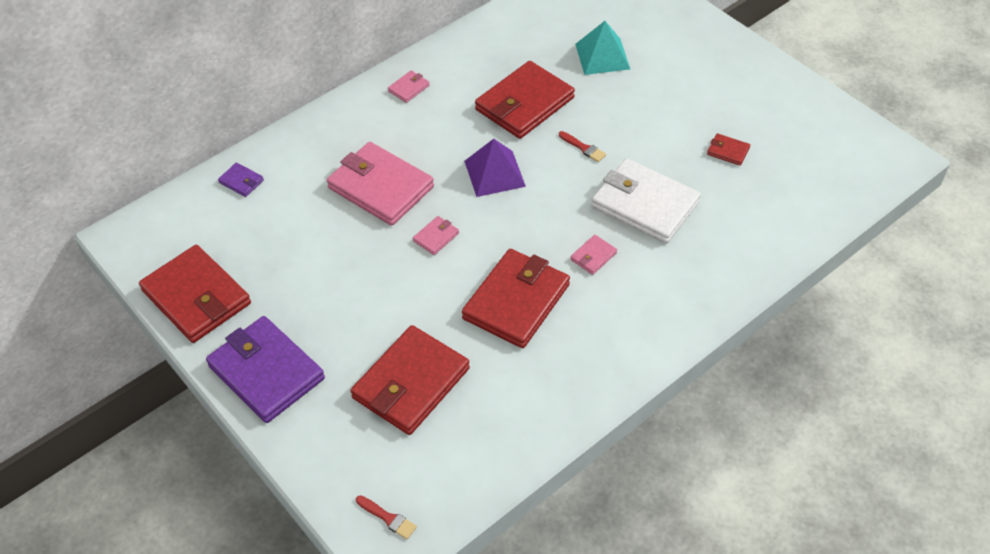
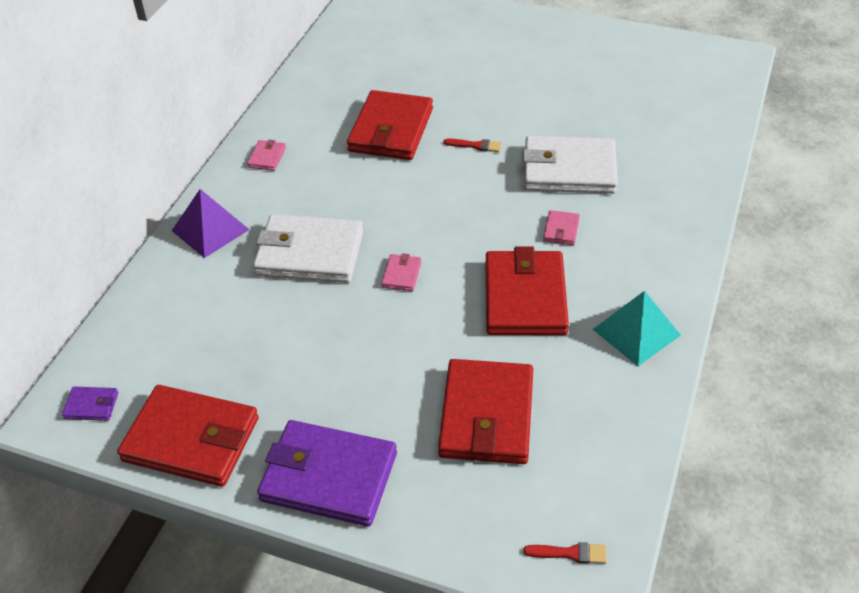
camera: 30 degrees left, 5 degrees down
purple wallet [218,163,264,197] -> purple wallet moved to [62,387,118,421]
pink wallet [327,142,434,226] -> white wallet [253,214,363,283]
purple pyramid [464,139,526,197] -> purple pyramid moved to [172,189,250,258]
turquoise pyramid [575,21,630,75] -> turquoise pyramid moved to [592,291,681,366]
red wallet [707,133,750,166] -> none

